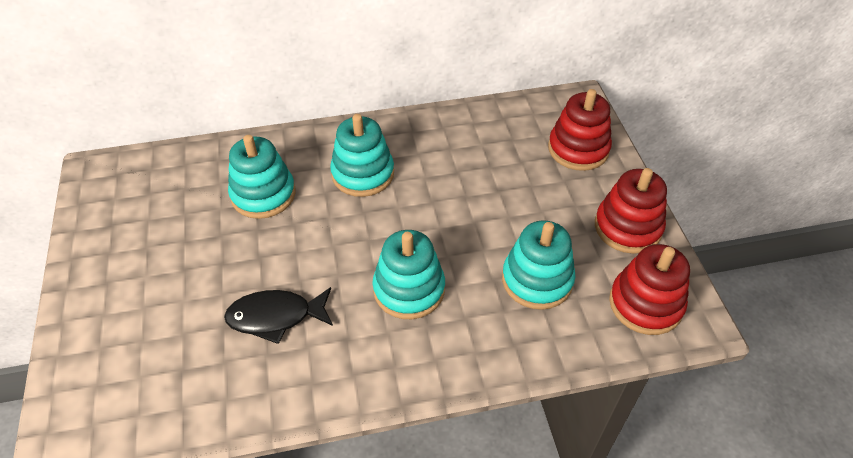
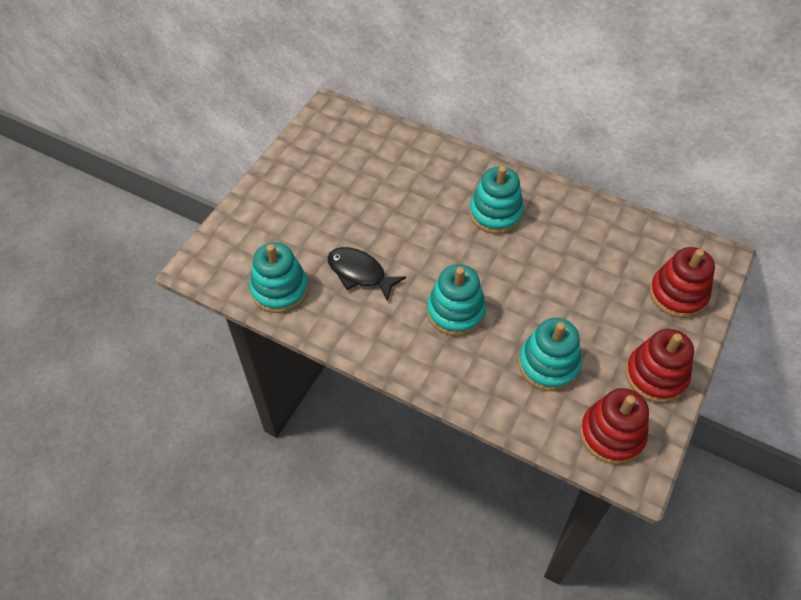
camera: 40 degrees right, 5 degrees up
turquoise stacking toy [228,135,295,219] -> turquoise stacking toy moved to [250,242,309,313]

